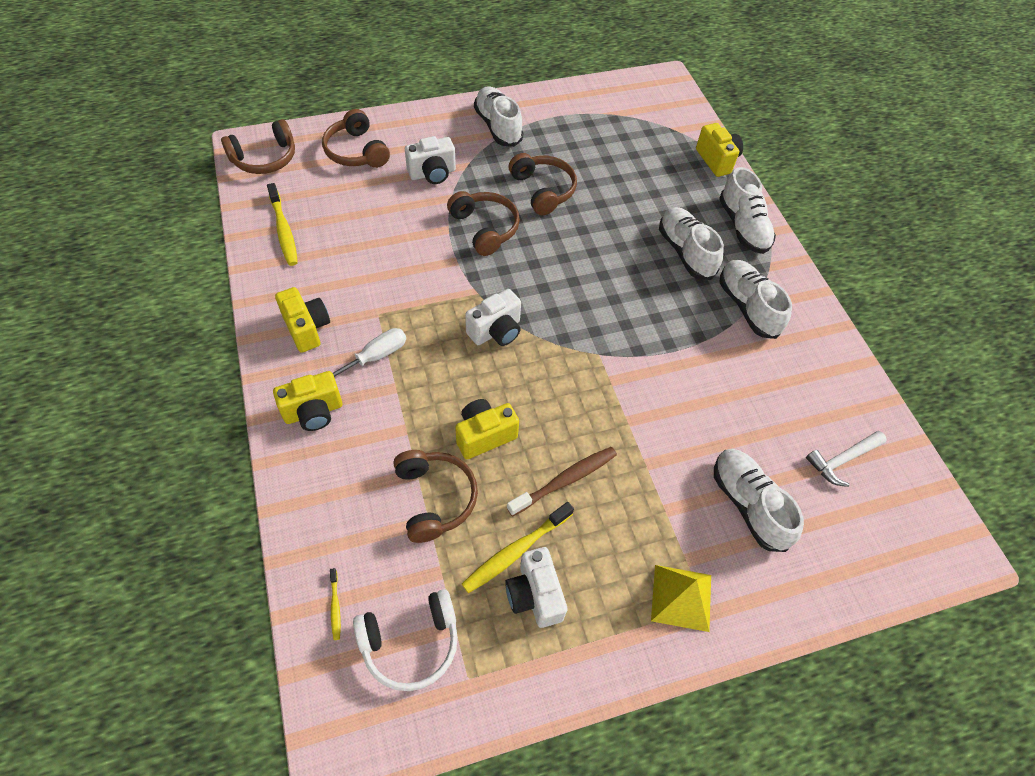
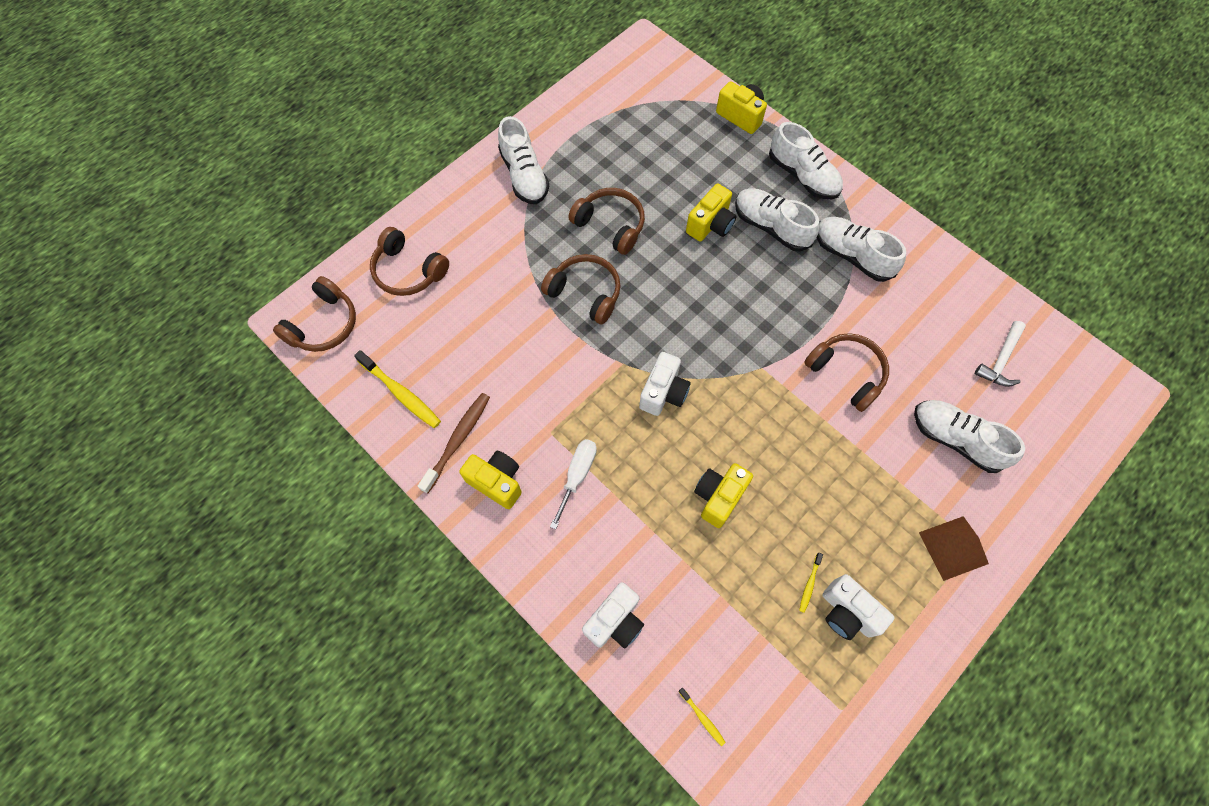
camera: 25 degrees left, 10 degrees up
yellow camera [273,371,342,431] -> yellow camera moved to [686,183,736,241]
white headphones [353,589,458,691] -> none
brown headphones [393,450,478,543] -> brown headphones moved to [804,333,889,412]
white camera [405,136,456,184] -> white camera moved to [582,582,644,648]
yellow toothbrush [462,502,574,593] -> yellow toothbrush [799,553,823,613], size x0.49
white shoe [474,86,523,147] -> white shoe turned 150 degrees counterclockwise [498,116,549,204]
brown toothbrush [507,447,617,516] -> brown toothbrush moved to [418,393,490,493]
yellow pyramid [651,565,711,632] -> brown pyramid [919,516,989,581]

